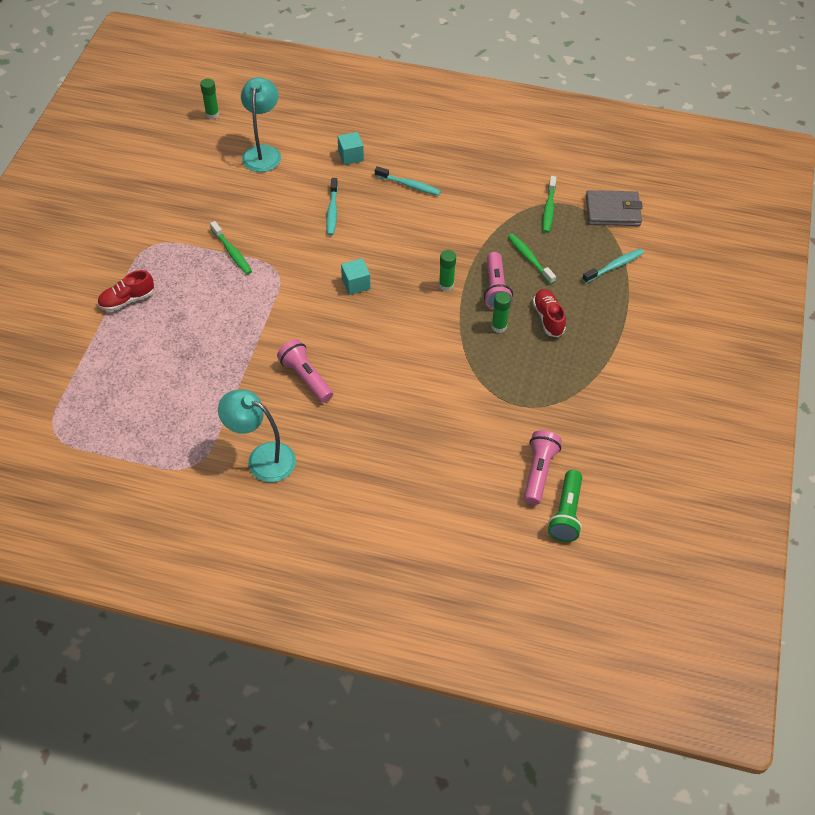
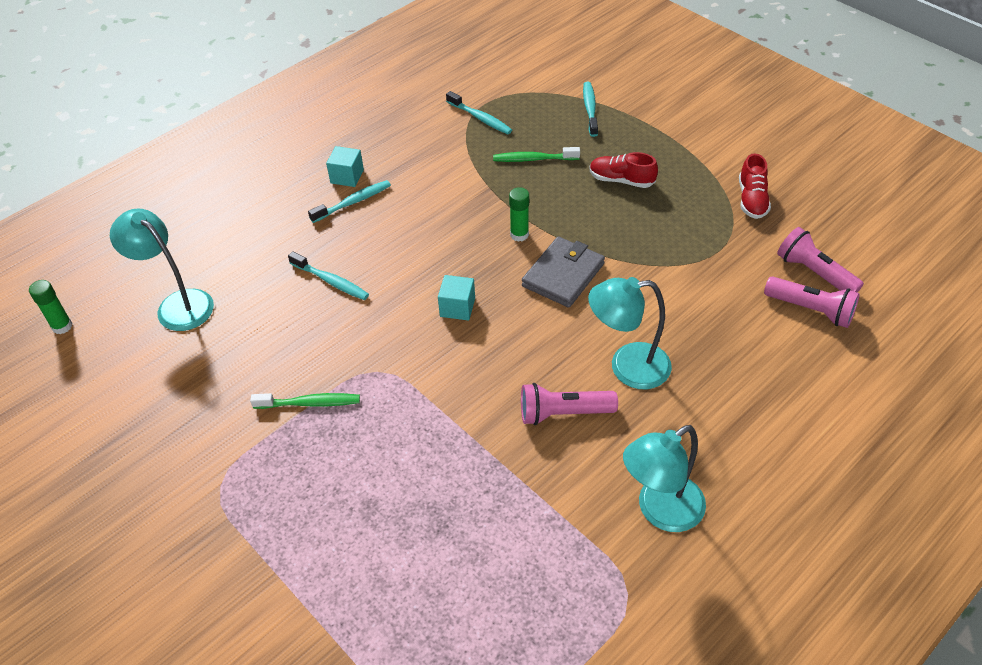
camera: 55 degrees left, 5 degrees down
red shoe [97,270,154,311] -> red shoe moved to [739,153,771,219]
turquoise cube [338,132,364,165] -> turquoise cube moved to [326,146,364,187]
pink flashlight [484,252,513,310] -> pink flashlight moved to [764,276,860,328]
green glue stick [491,292,511,333] -> none
green toothbrush [543,176,557,233] -> turquoise toothbrush [446,91,512,134]
green flashlight [548,470,582,542] -> none
grey wallet [586,190,643,226] -> grey wallet moved to [522,236,605,308]
none -> turquoise lamp [588,277,672,389]

